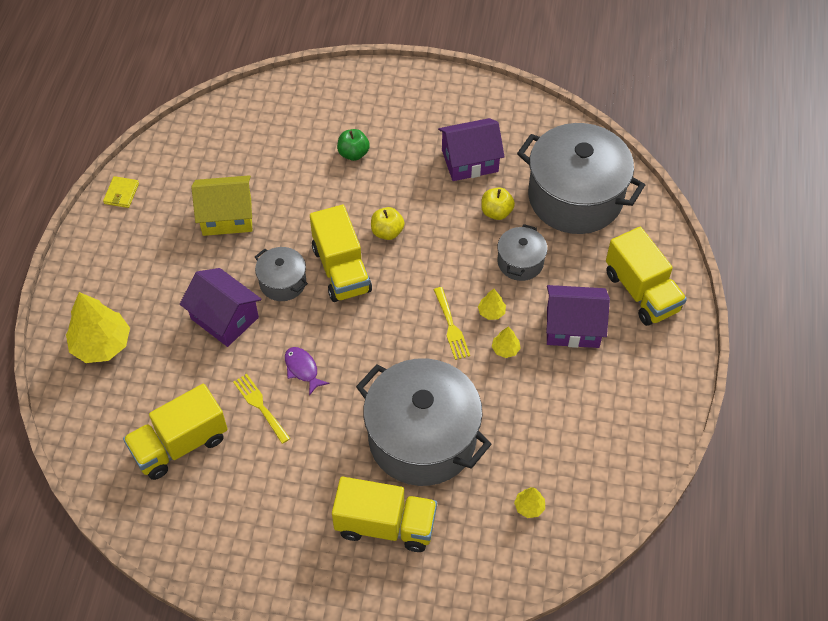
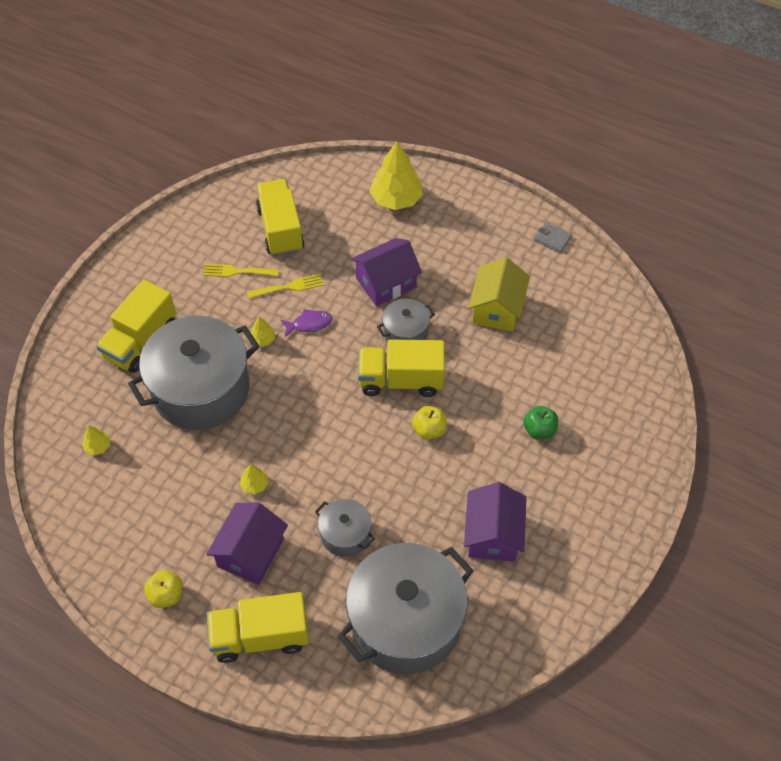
camera: 110 degrees right, 0 degrees up
yellow wallet [103,176,139,208] -> grey wallet [534,222,572,253]
yellow fork [433,287,470,360] -> yellow fork moved to [203,264,279,277]
yellow tree [478,289,506,320] -> yellow tree moved to [250,317,275,347]
yellow apple [481,187,515,220] -> yellow apple moved to [144,570,183,608]

